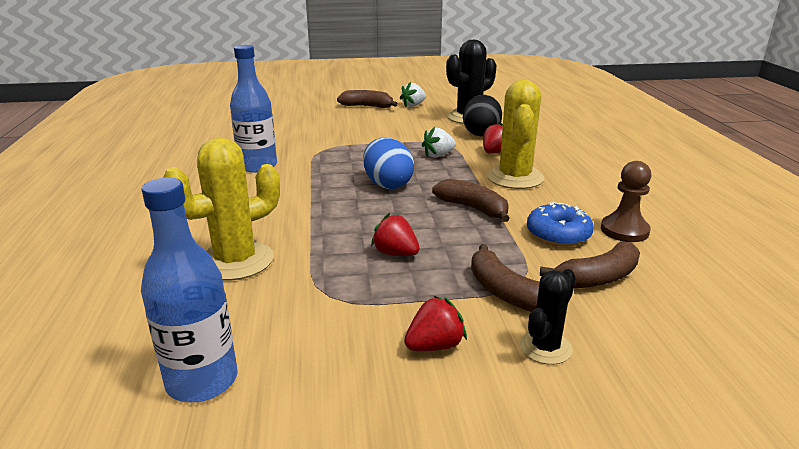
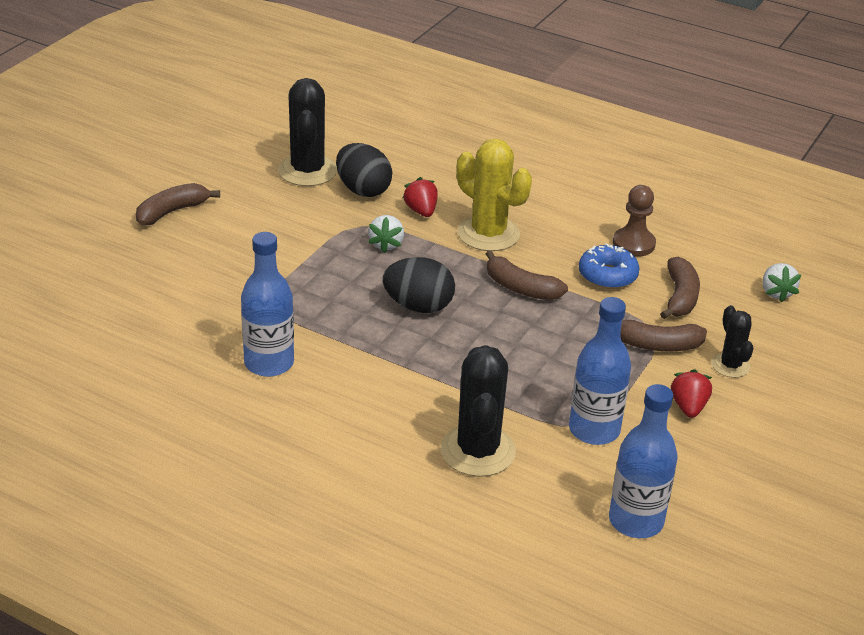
camera: 55 degrees left, 10 degrees up
yellow cactus [163,138,280,281] -> black cactus [440,345,516,477]
blue egg [363,138,414,189] -> black egg [383,257,455,313]
red strawberry [371,213,420,256] -> none
white strawberry [400,82,426,107] -> white strawberry moved to [763,263,802,302]
brown banana [432,179,510,222] -> brown banana turned 135 degrees counterclockwise [486,250,568,300]
none -> blue bottle [569,297,631,445]

